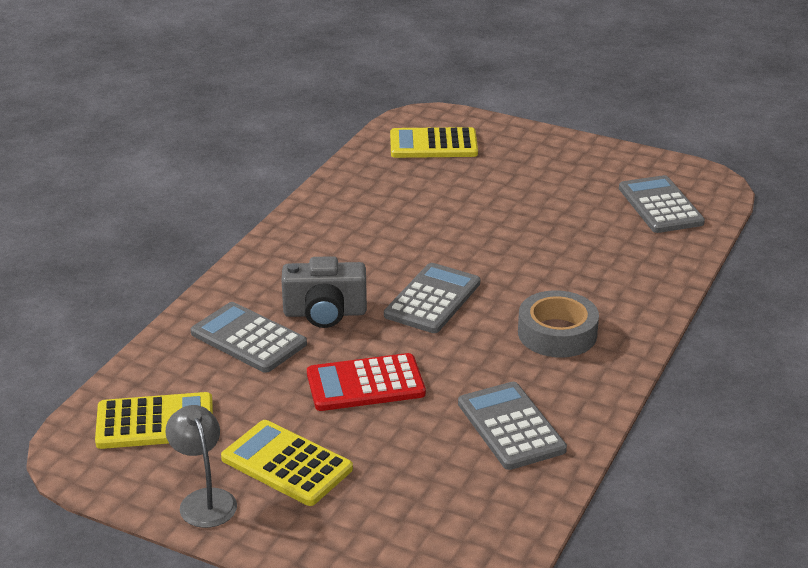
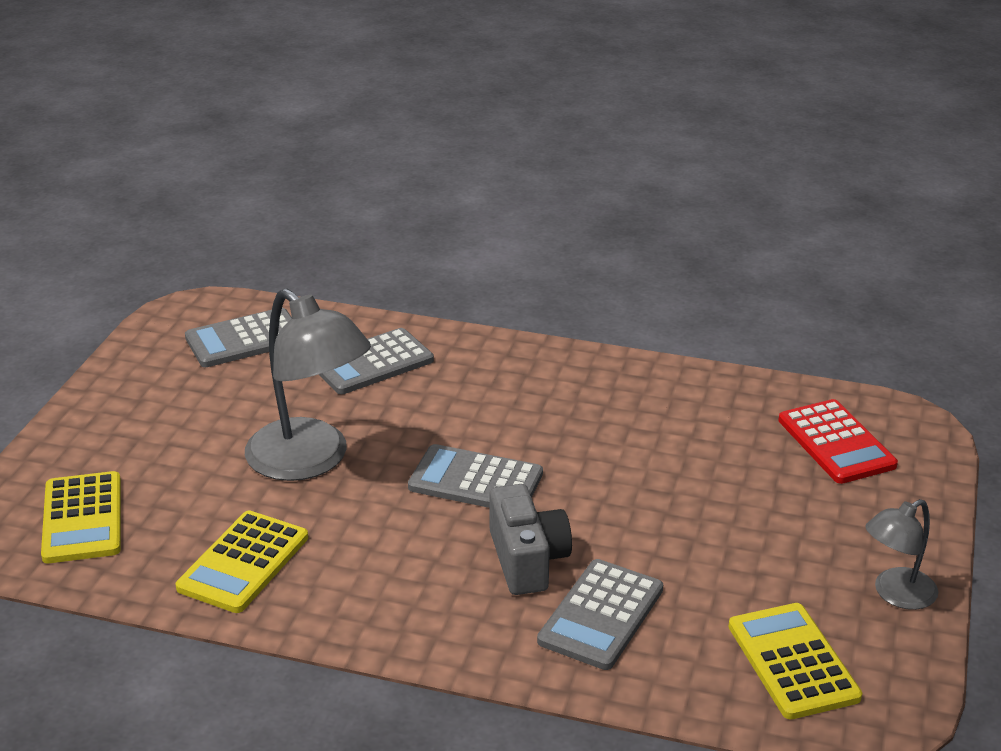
camera: 100 degrees left, 0 degrees up
yellow calculator [221,420,353,506] -> yellow calculator moved to [176,510,308,613]
red calculator [307,353,426,411] -> red calculator moved to [778,399,898,484]
grey calculator [458,382,567,470] -> grey calculator moved to [318,328,434,394]
grey tape [518,290,599,357] -> none
none -> grey lamp [245,289,371,481]

